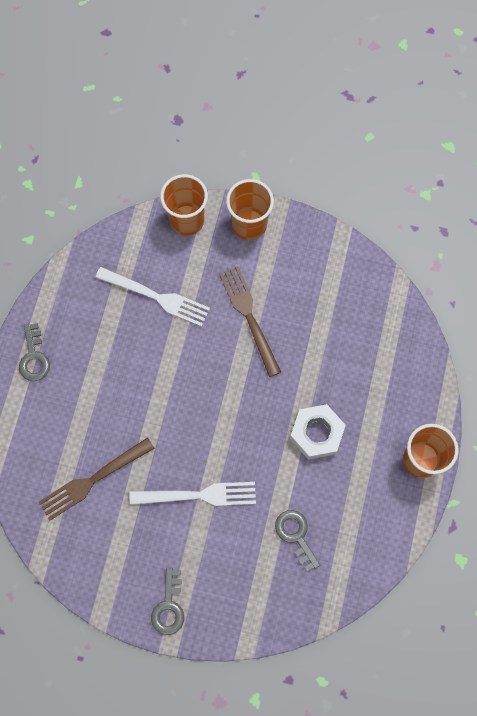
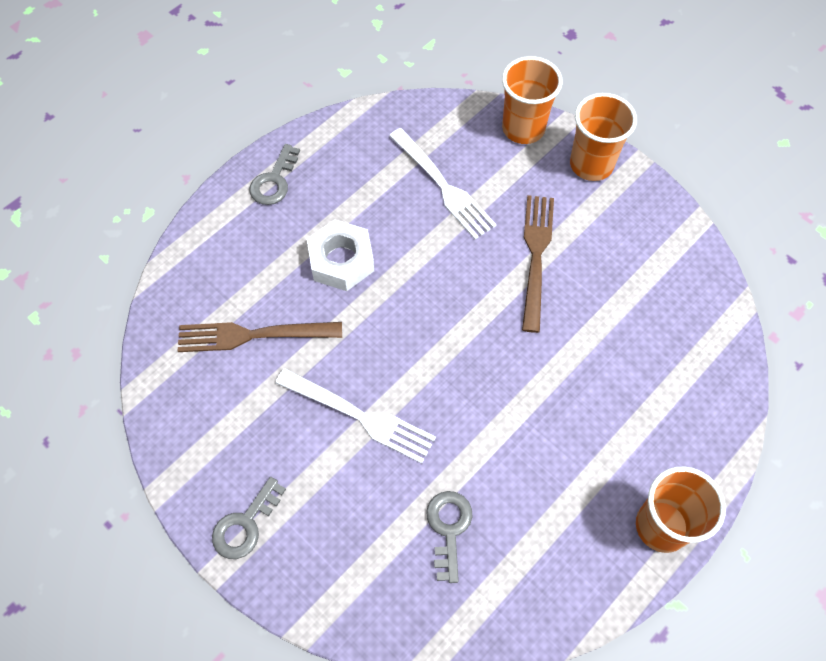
camera: 30 degrees right, 10 degrees down
white nut [290,404,346,460] -> white nut moved to [307,220,374,291]

